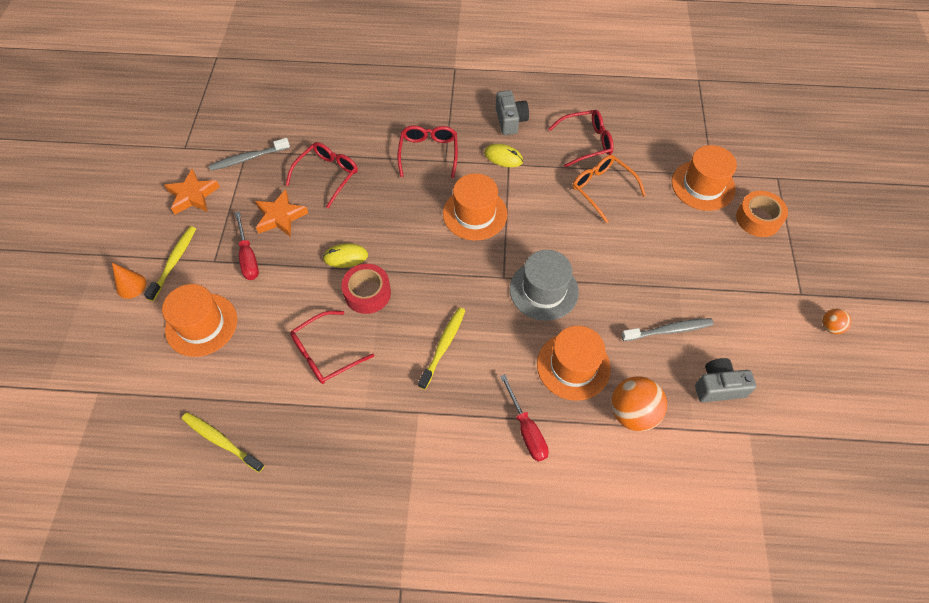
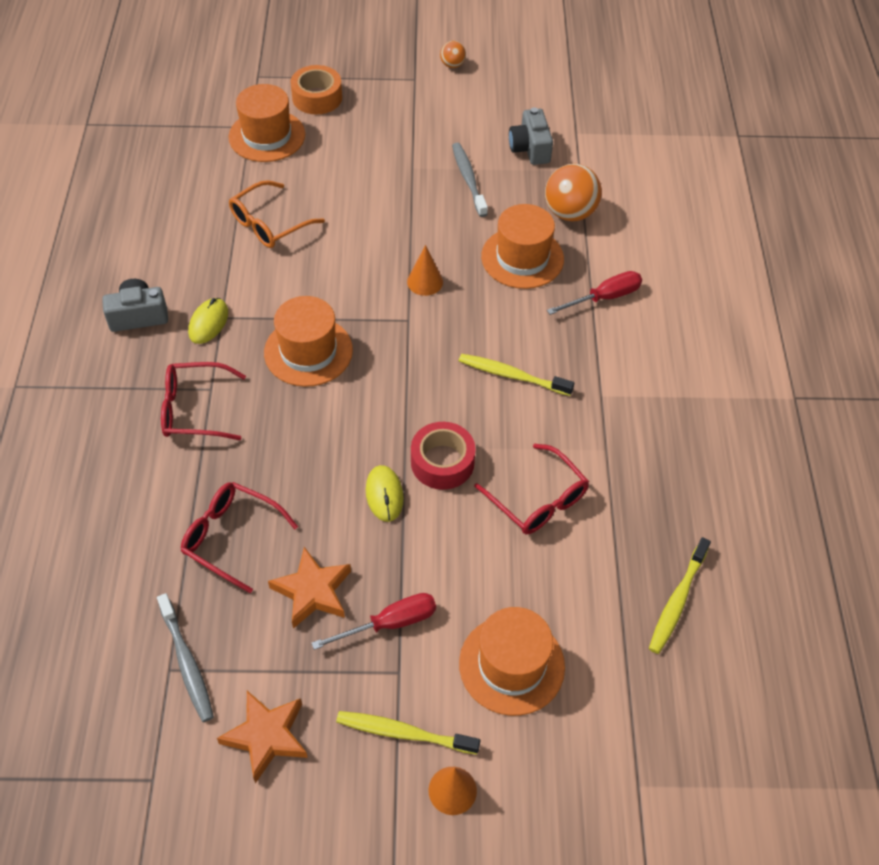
camera: 95 degrees left, 5 degrees down
grey hat [510,250,579,321] -> orange cone [407,245,443,296]
red glasses [549,110,614,167] -> none

